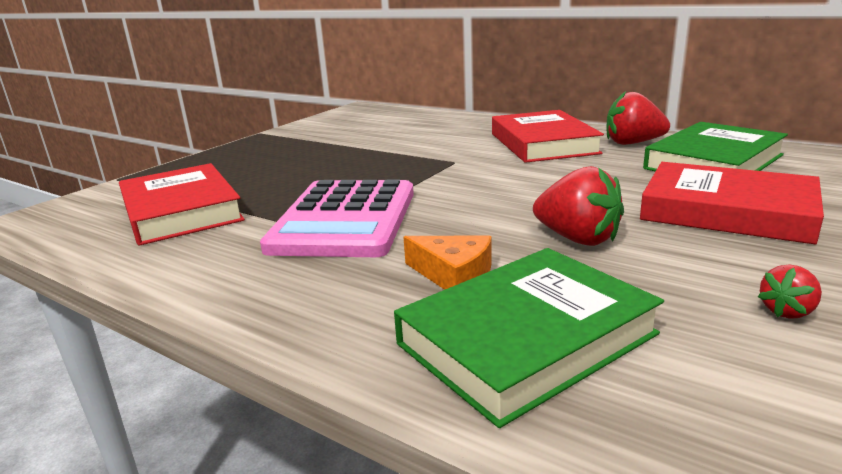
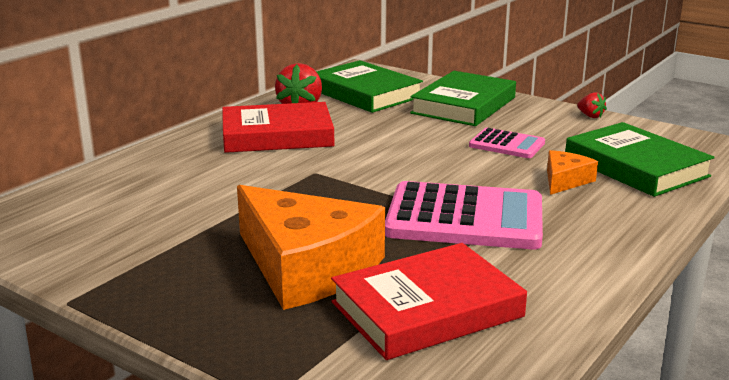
camera: 90 degrees left, 0 degrees up
red strawberry [533,166,624,246] -> pink calculator [469,128,545,158]
red book [640,162,824,245] -> green book [410,71,516,126]
none -> orange cheese [237,185,385,310]

